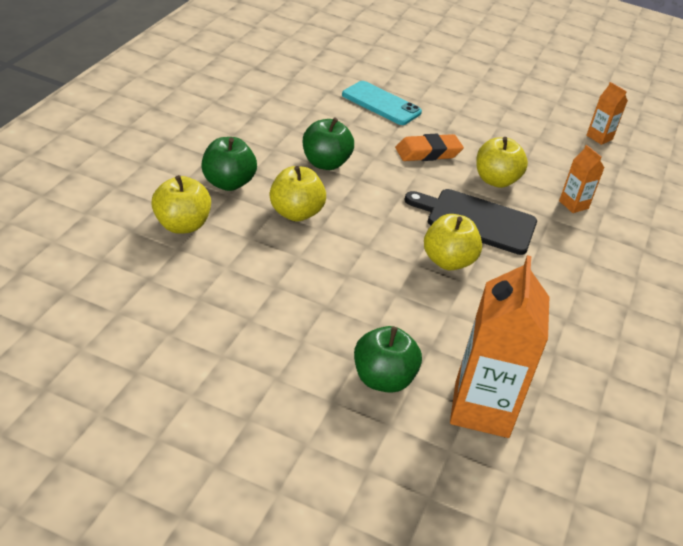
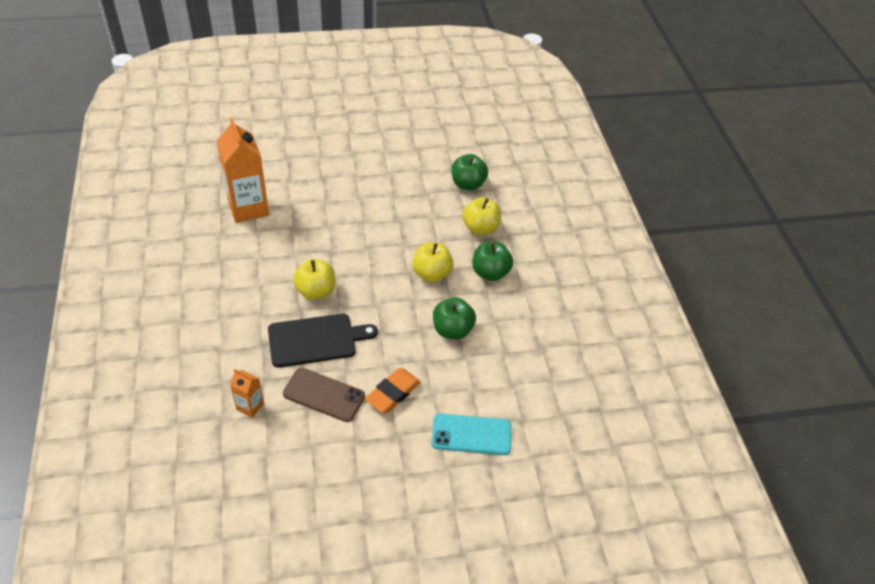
camera: 150 degrees right, 10 degrees up
green apple [354,326,422,393] -> green apple moved to [451,154,488,191]
yellow apple [476,137,528,188] -> brown phone [283,368,365,422]
orange carton [586,82,628,145] -> none

